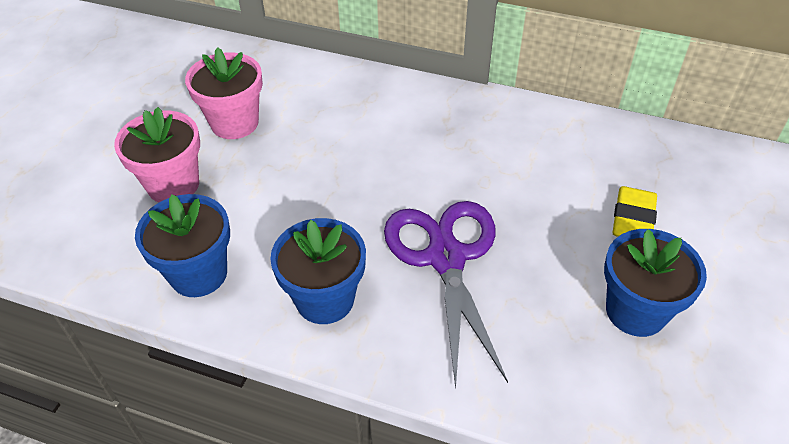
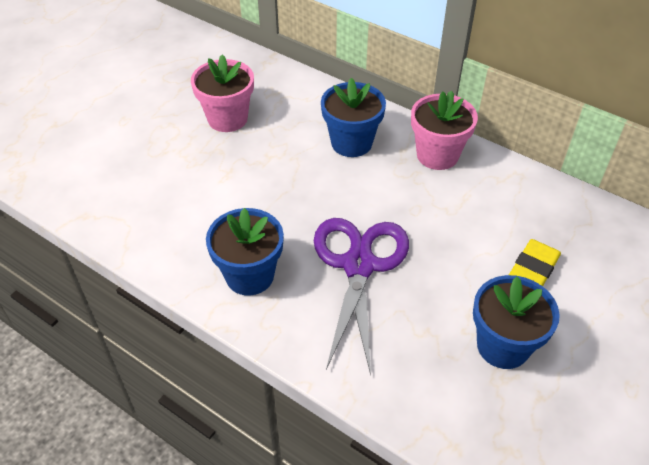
camera: 15 degrees right, 0 degrees up
pink flower pot [114,107,200,203] -> pink flower pot moved to [411,91,478,170]
blue flower pot [135,194,230,297] -> blue flower pot moved to [321,78,386,157]

